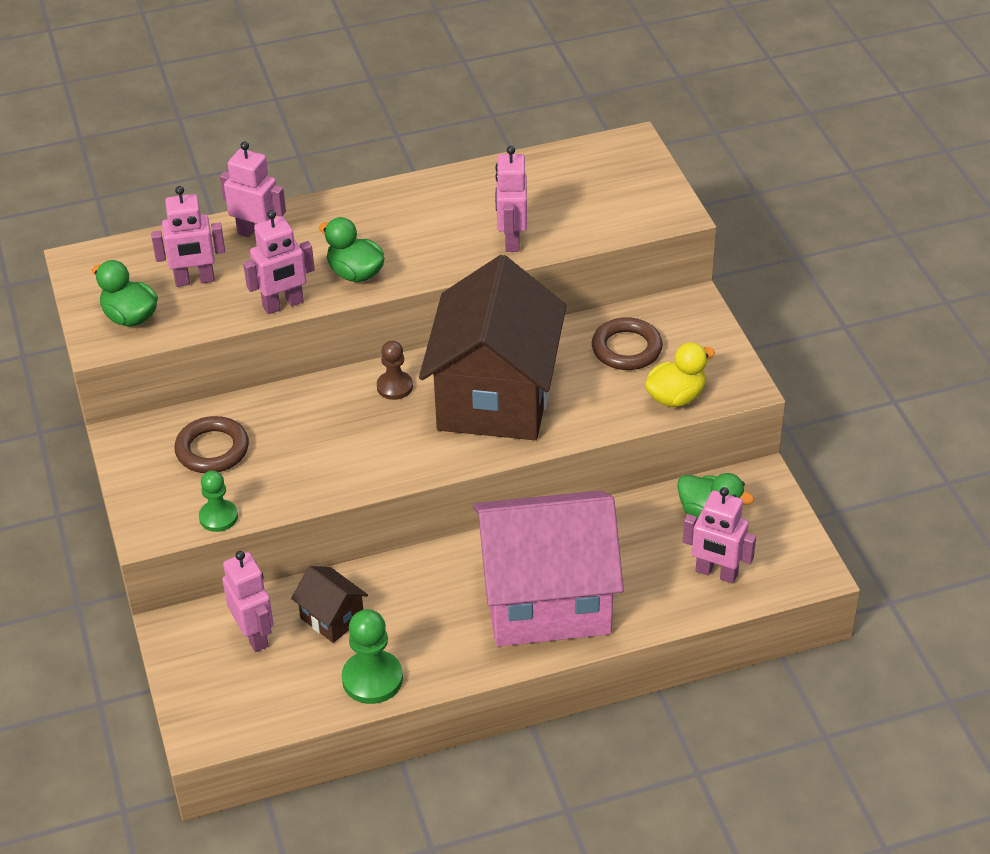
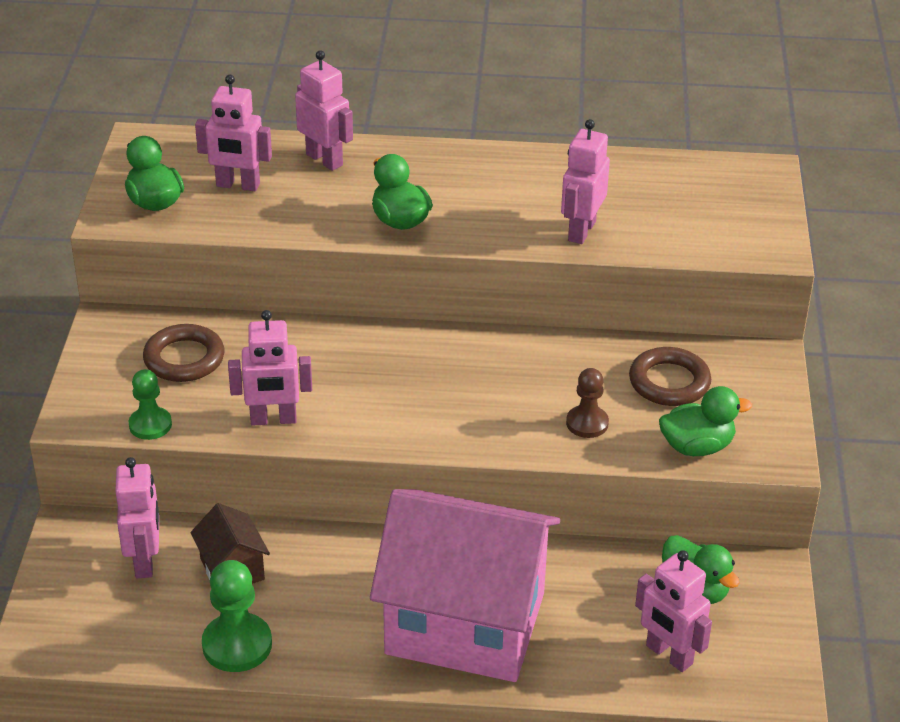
camera: 20 degrees right, 5 degrees down
pink robot [243,210,315,314] -> pink robot moved to [228,310,312,426]
brown pawn [377,341,413,400] -> brown pawn moved to [566,368,609,438]
brown house [419,255,566,440] -> none
yellow duck [645,342,715,408] -> green duck [659,386,752,456]

